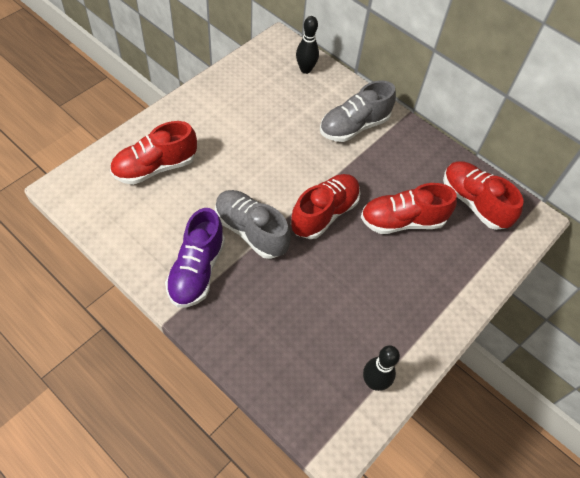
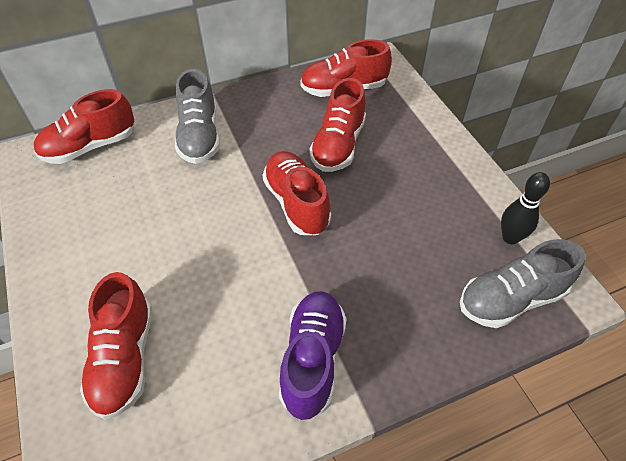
camera: 60 degrees left, 5 degrees down
purple shoe [165,208,225,308] -> purple shoe turned 120 degrees counterclockwise [279,291,347,420]
grey shoe [215,190,291,259] -> grey shoe moved to [460,239,585,328]
black bowling pin [296,16,319,74] -> red shoe [34,89,135,164]

